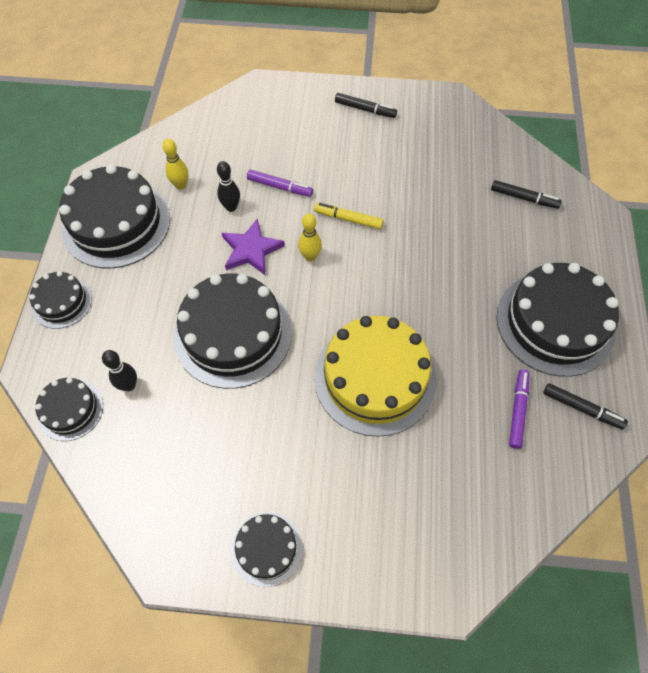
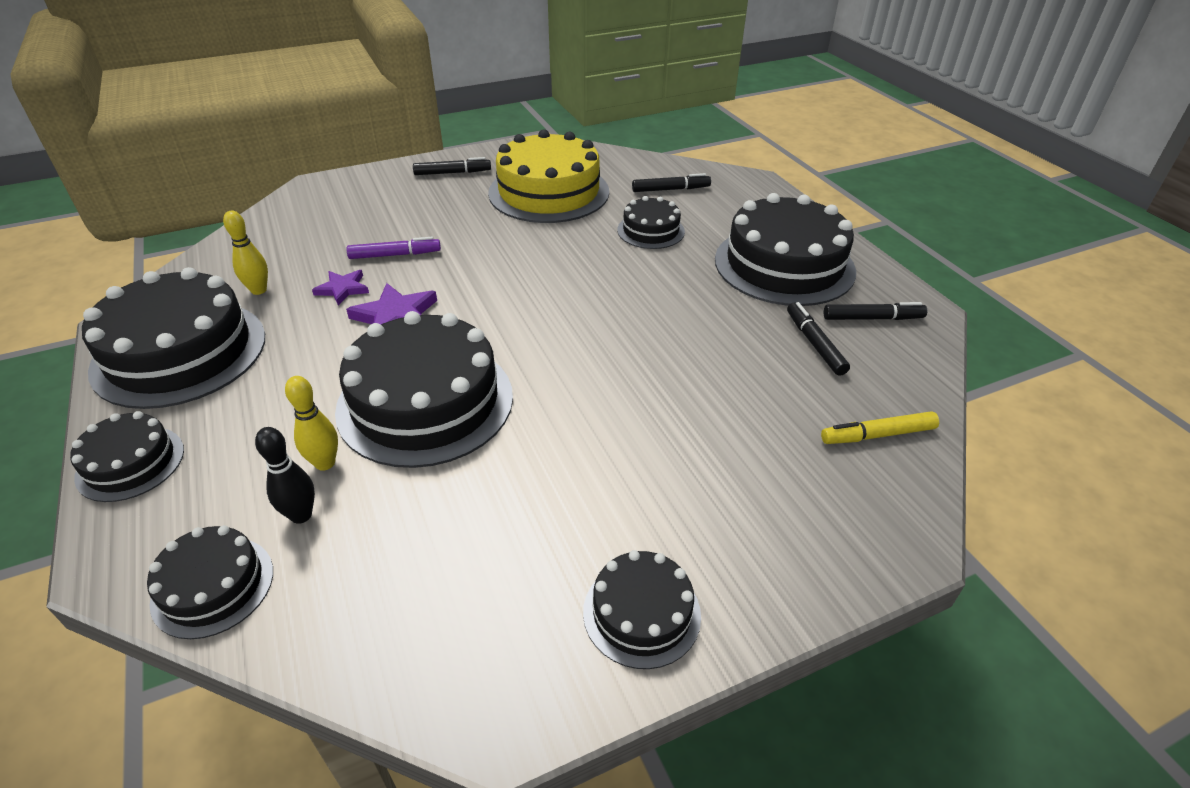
camera: 30 degrees left, 20 degrees down
black bowling pin [217,161,240,212] -> purple star [312,270,369,306]
yellow bowling pin [298,213,322,262] -> yellow bowling pin moved to [285,376,338,471]
yellow marker [314,203,384,229] -> yellow marker moved to [821,411,939,444]
yellow cake [314,316,436,437] -> yellow cake moved to [488,129,609,223]
purple marker [509,369,529,449] -> black marker [787,302,850,376]
none -> black cake [617,196,685,249]

